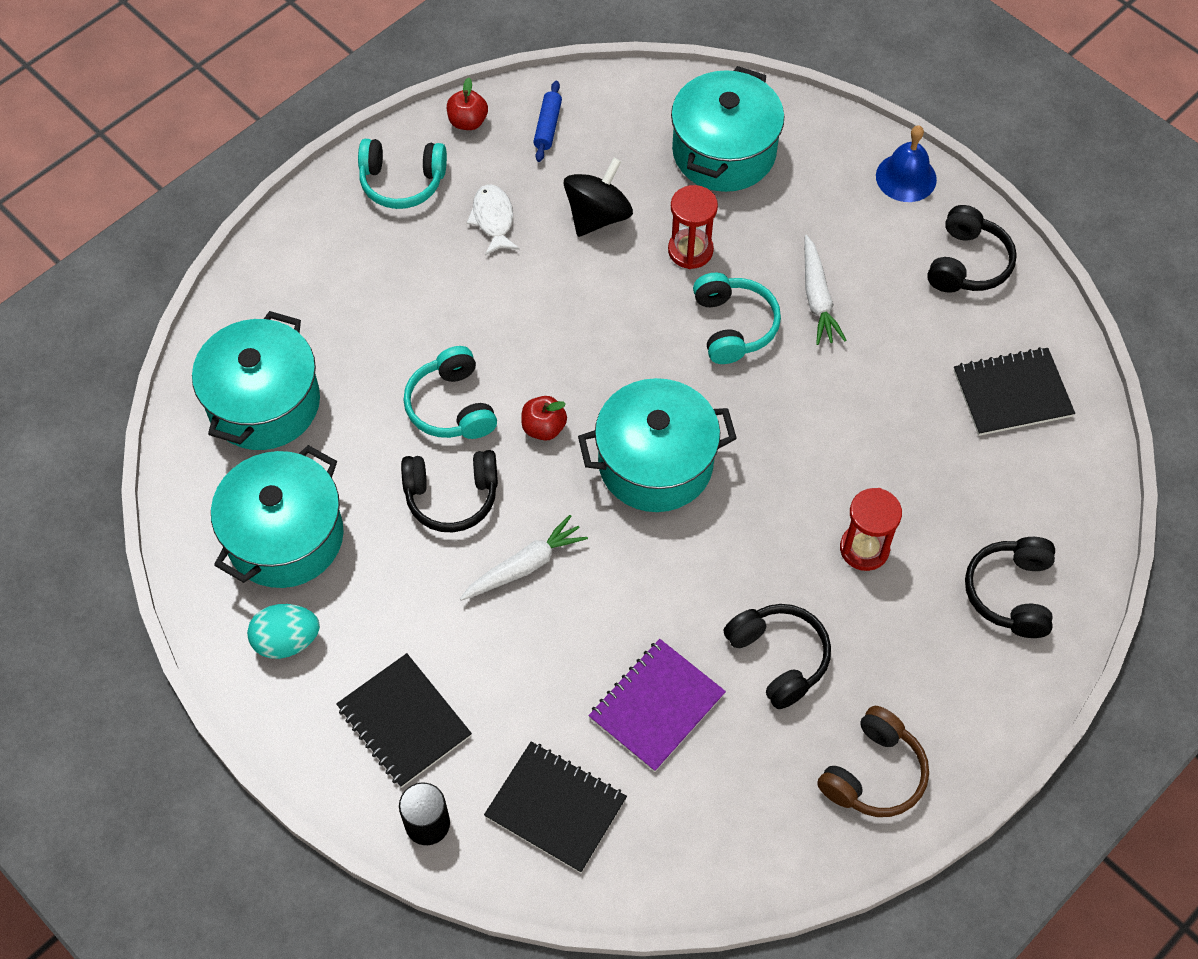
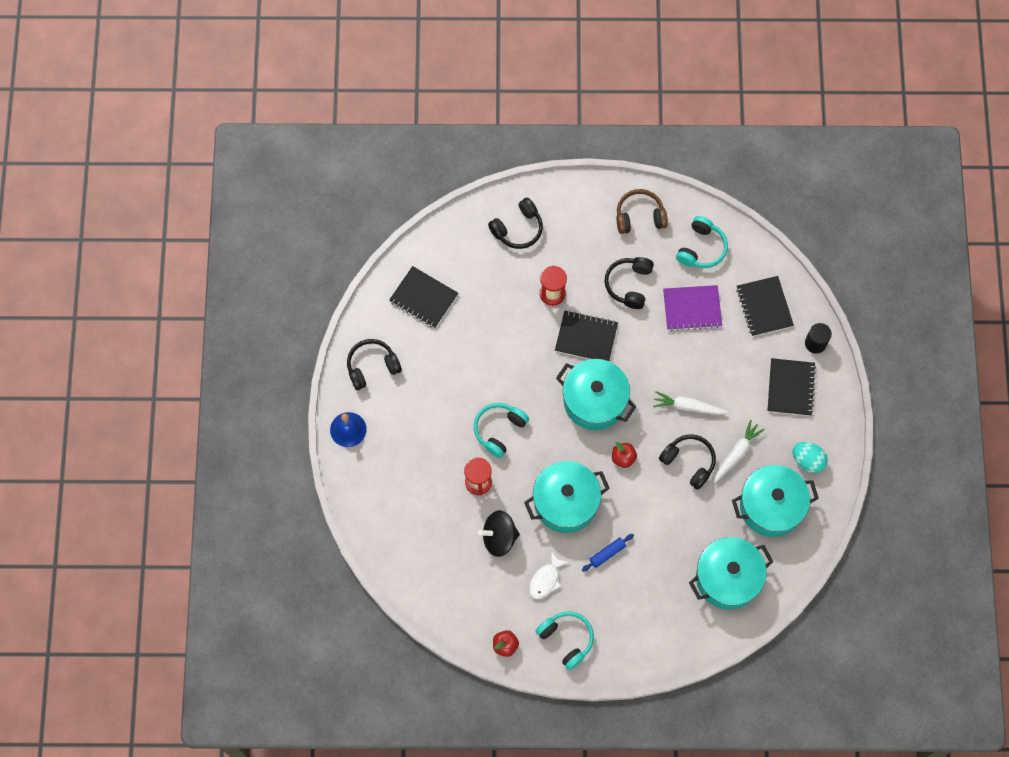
camera: 135 degrees left, 10 degrees up
turquoise headphones [403,346,497,439] -> turquoise headphones moved to [676,216,728,268]
blue rolling pin [533,81,562,162] -> blue rolling pin moved to [582,534,634,572]
turquoise pot [671,66,784,192] -> turquoise pot moved to [524,461,610,533]
white carrot [804,235,847,345] -> white carrot moved to [714,420,765,483]
none -> black notebook [555,310,618,361]

